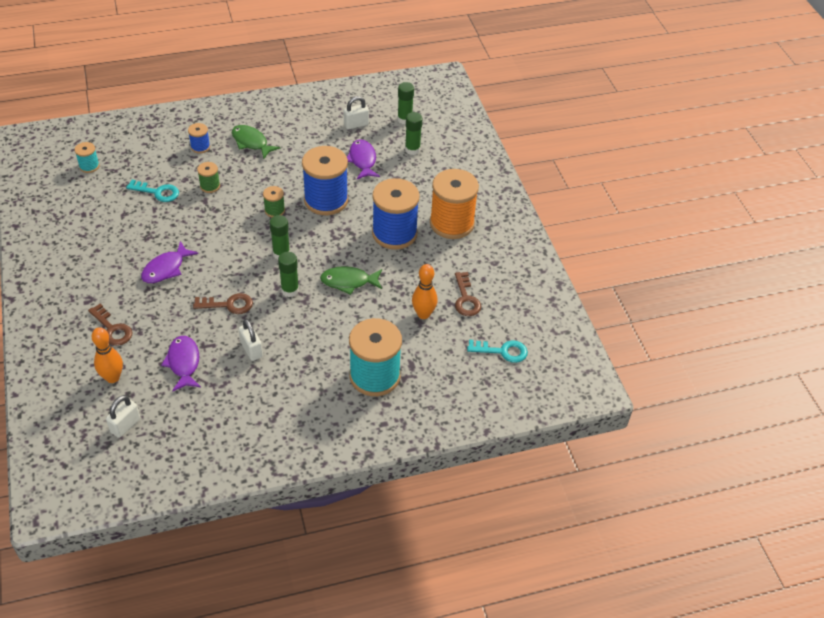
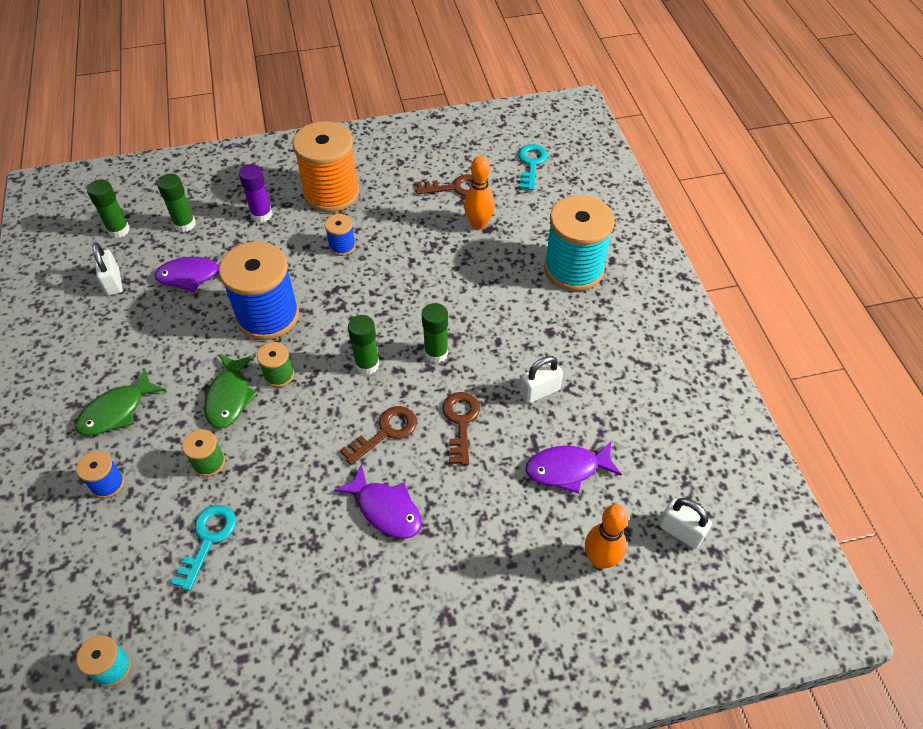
camera: 85 degrees left, 5 degrees up
brown key [88,304,132,346] -> brown key moved to [340,406,417,465]
green fish [320,266,382,295] -> green fish moved to [204,355,258,428]
blue spool [372,178,420,249] -> blue spool [325,214,356,256], size x0.46
none -> purple glue stick [239,164,272,222]

